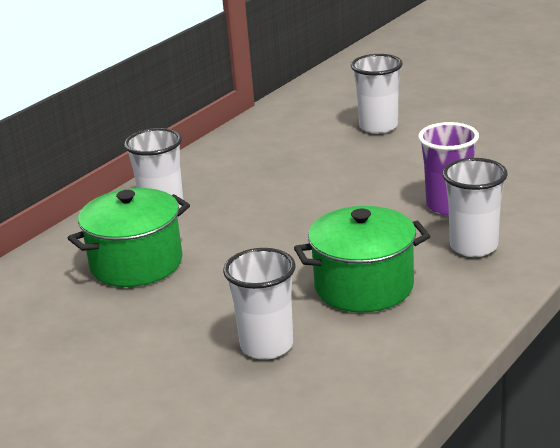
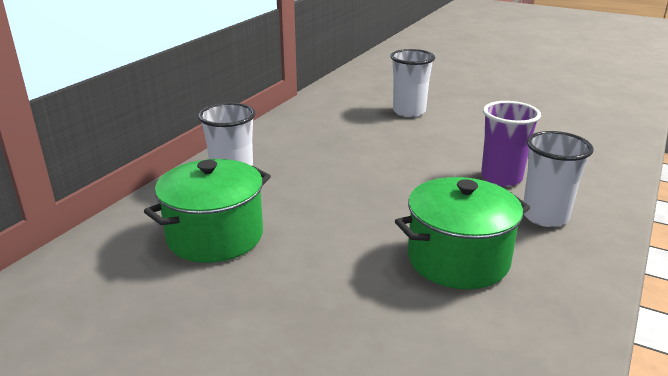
camera: 10 degrees left, 0 degrees up
white cup [223,248,296,360] -> none

